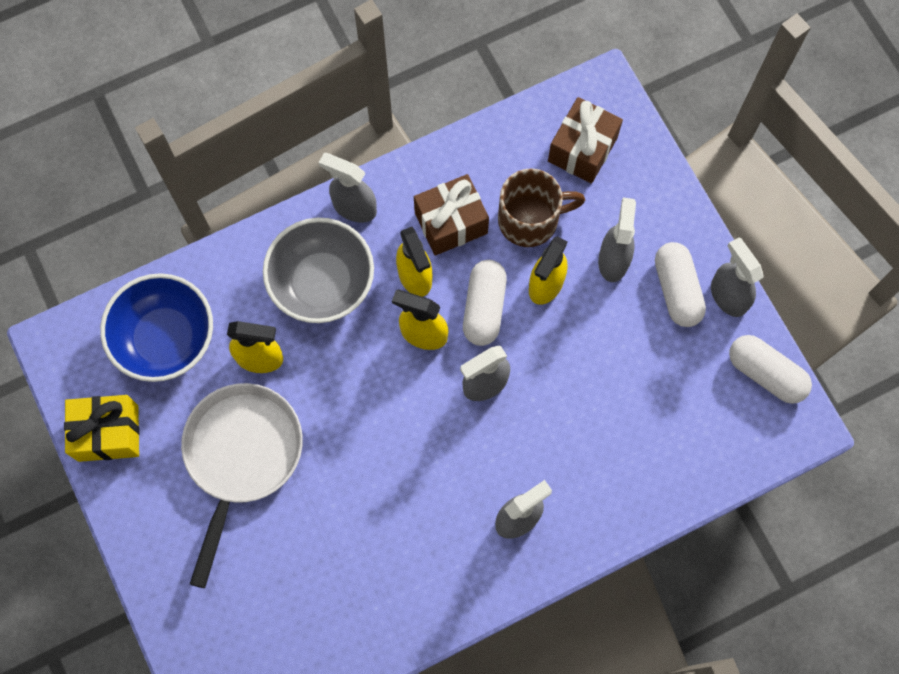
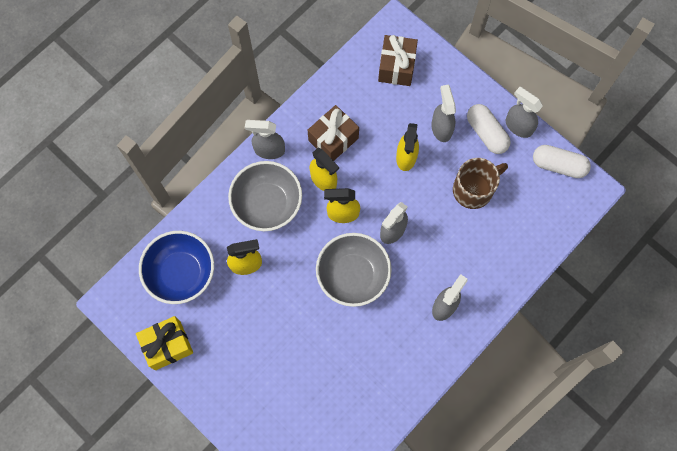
camera: 20 degrees left, 0 degrees up
white pan [181,383,303,588] -> none
white capsule [463,260,507,346] -> none
brown mug [498,169,585,247] -> brown mug moved to [453,158,508,209]
none -> grey bowl [316,233,392,307]

